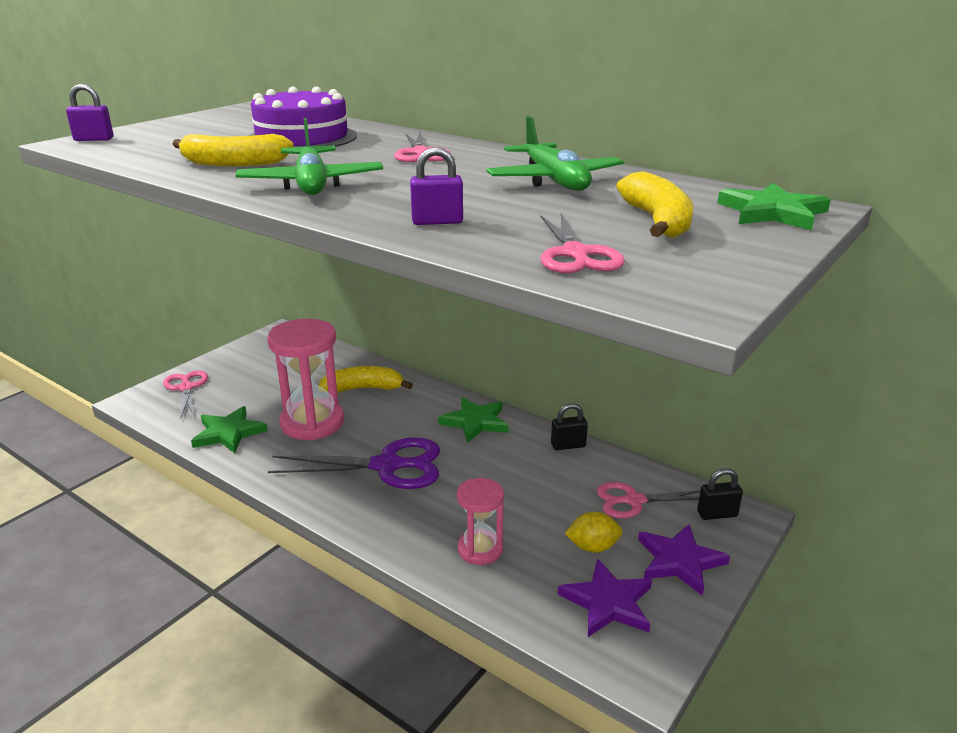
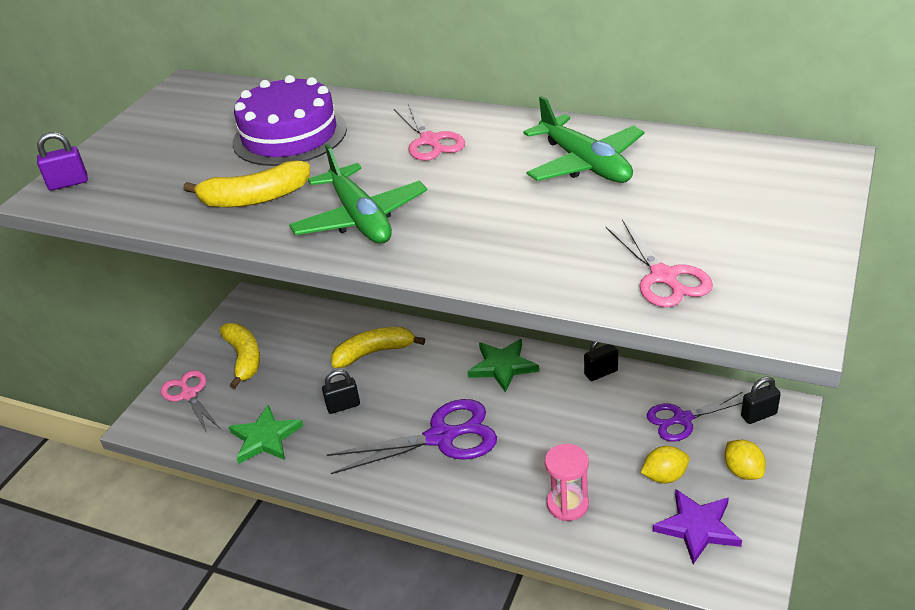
camera: 10 degrees left, 10 degrees up
pink hourglass [267,319,344,440] -> black padlock [322,370,360,414]
purple padlock [410,147,463,225] -> none
pink scissors [597,482,700,518] -> purple scissors [646,392,743,441]
yellow banana [616,171,693,238] -> yellow banana moved to [219,323,260,389]
purple star [638,524,730,596] -> yellow lemon [725,440,766,480]
green star [718,183,831,230] -> none

